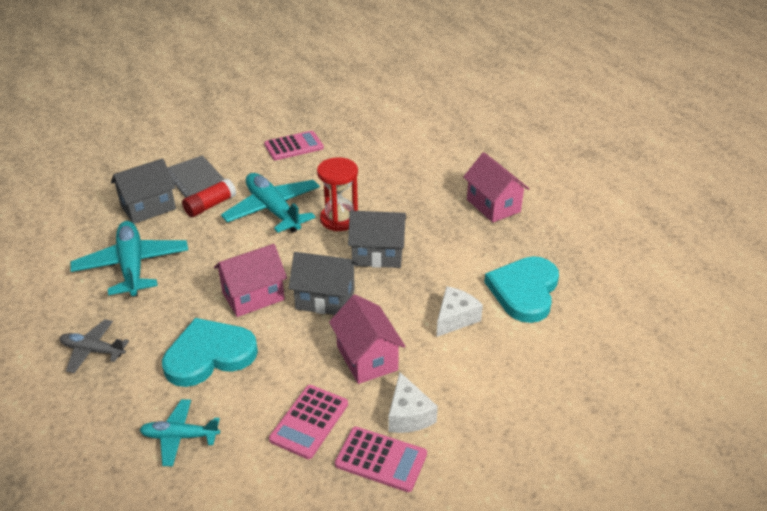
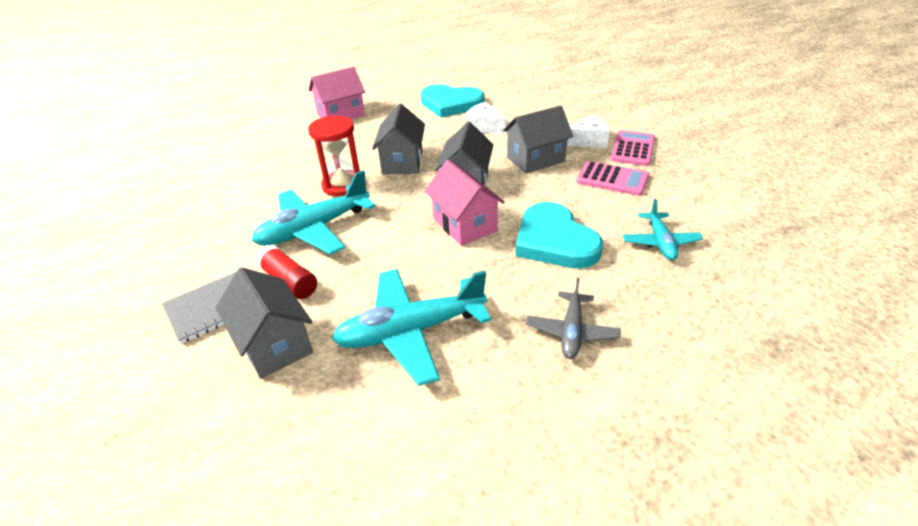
camera: 90 degrees left, 0 degrees up
pink calculator [264,131,324,160] -> none
pink house [329,294,406,384] -> grey house [503,105,573,174]

